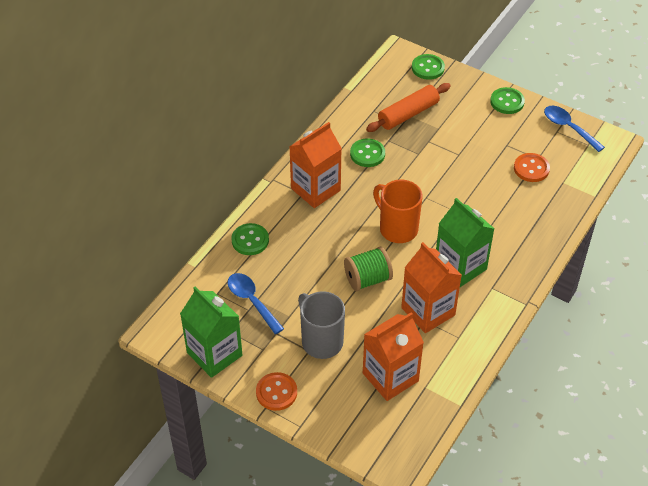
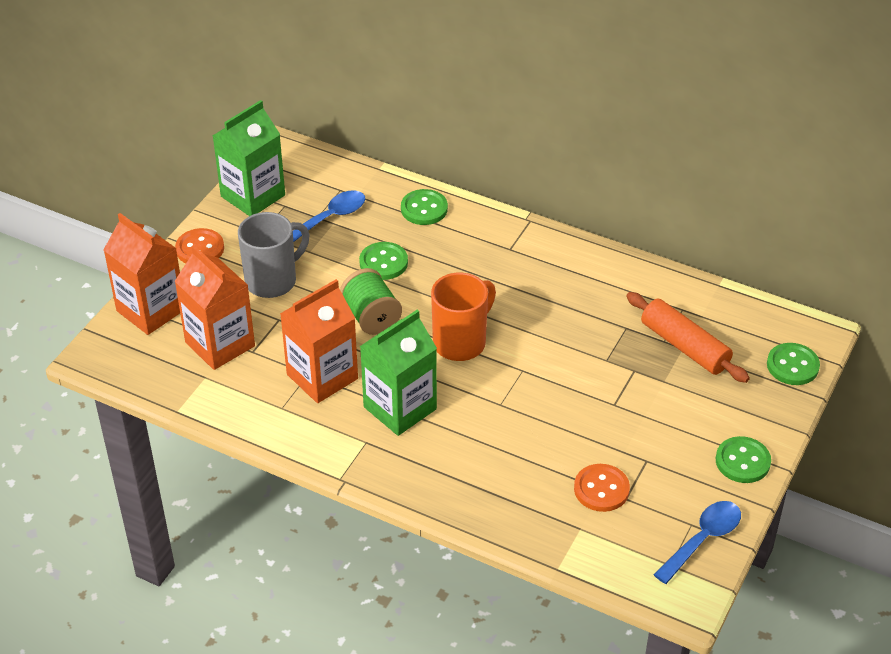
camera: 85 degrees right, 5 degrees down
orange carton [289,122,342,208] -> orange carton moved to [103,213,180,335]
green button [350,139,385,167] -> green button moved to [359,242,408,280]

